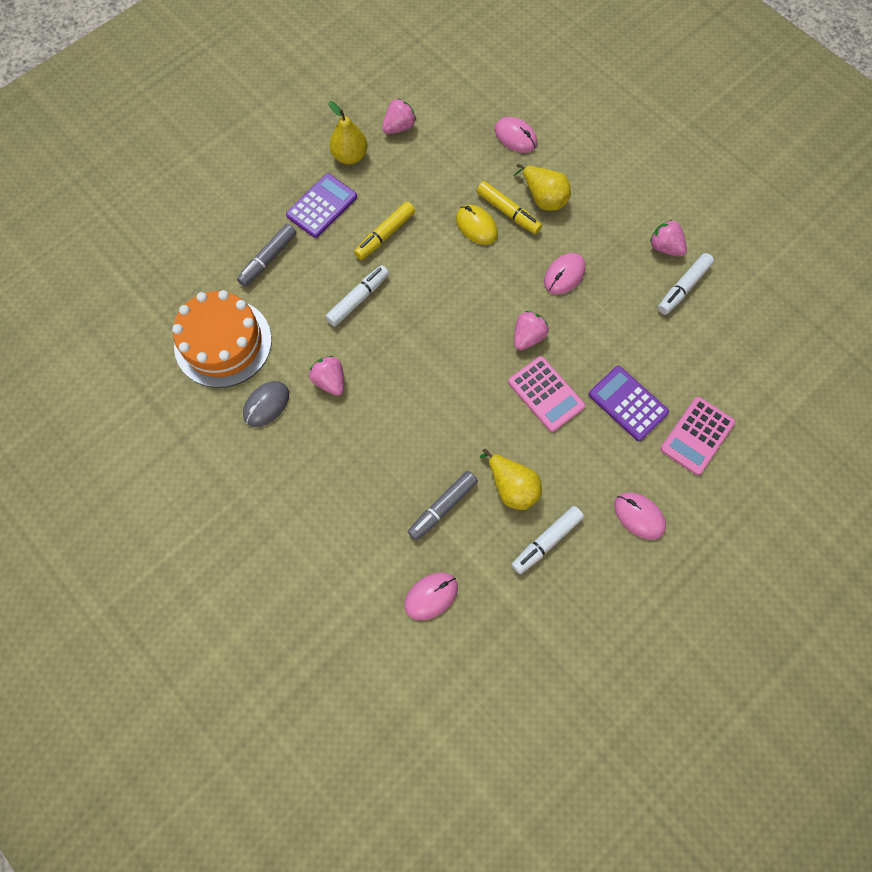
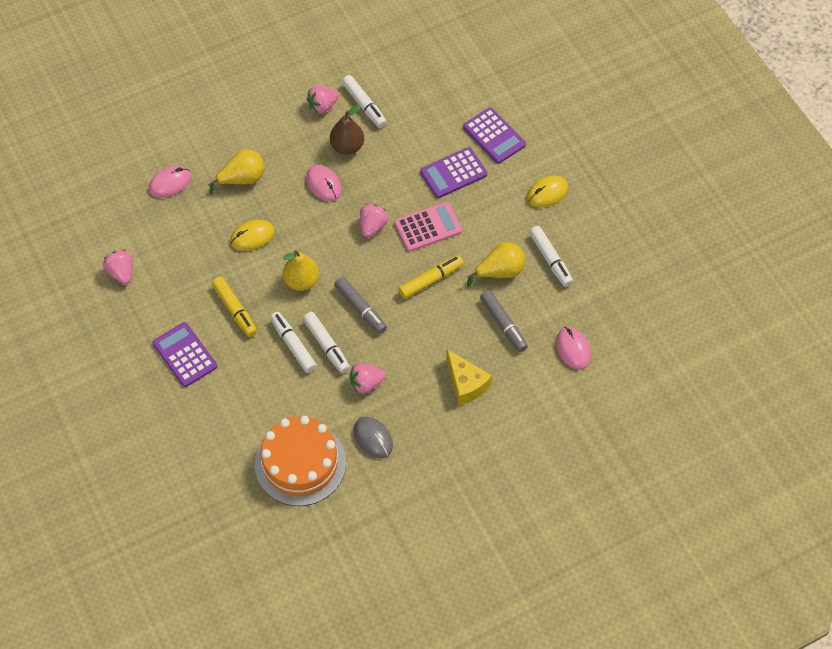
camera: 75 degrees left, 10 degrees down
grey marker [237,224,297,287] -> grey marker moved to [334,277,387,334]
yellow pear [328,101,368,164] -> yellow pear moved to [283,250,319,291]
yellow marker [477,181,542,234] -> yellow marker moved to [398,255,464,299]
pink strawberry [514,311,549,350] -> pink strawberry turned 60 degrees clockwise [360,204,388,238]
pink mouse [614,493,666,540] -> yellow mouse [527,176,568,208]
pink calculator [660,397,735,475] -> purple calculator [463,108,526,164]
none -> white marker [303,312,350,373]
none -> brown pear [330,105,364,155]
none -> yellow cheese [446,349,492,406]

